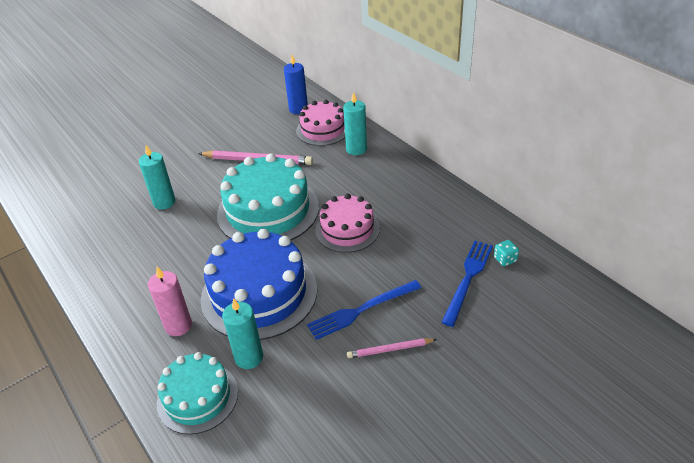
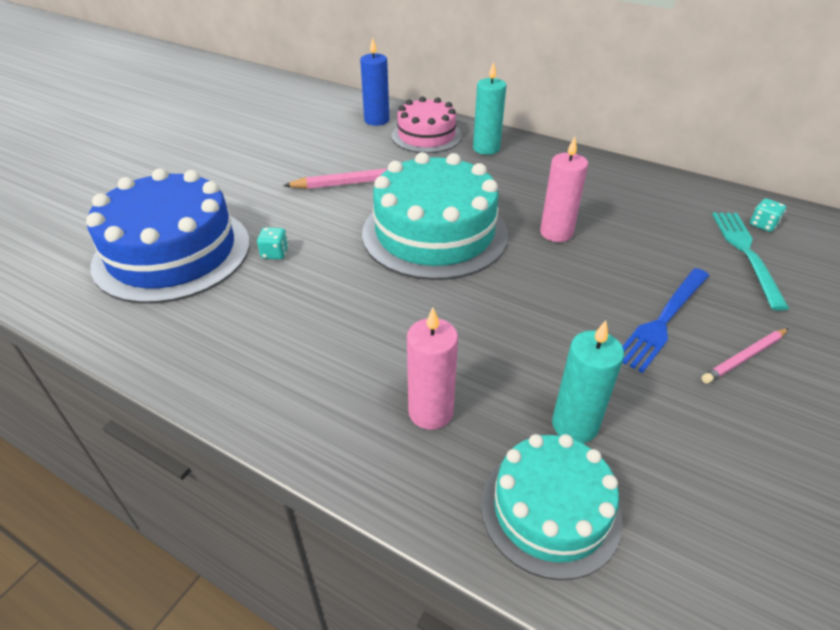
camera: 25 degrees left, 0 degrees up
turquoise candle [139,145,176,210] -> turquoise dice [257,227,289,260]
blue cake [201,229,317,340] -> blue cake moved to [86,168,250,304]
pink cake [315,194,380,253] -> pink candle [540,137,588,242]
blue fork [441,241,493,327] -> turquoise fork [712,212,789,311]

